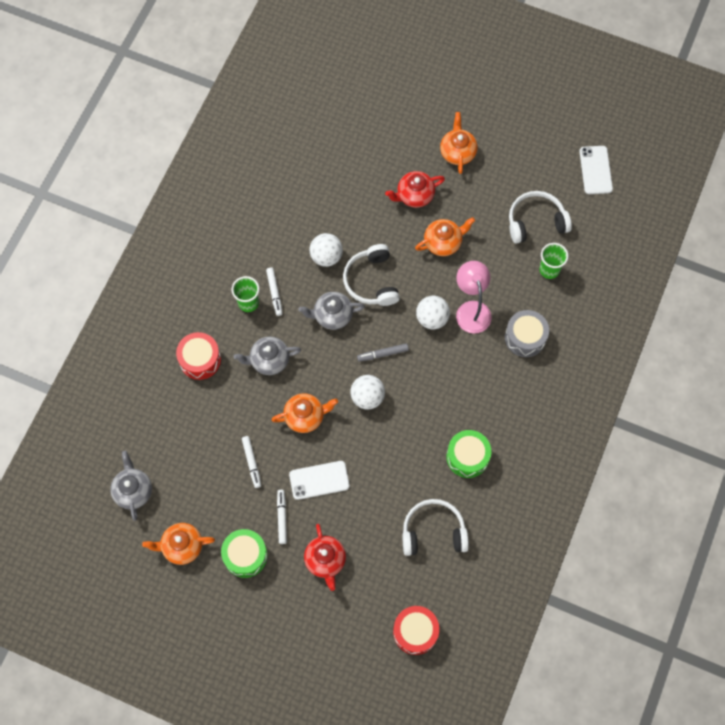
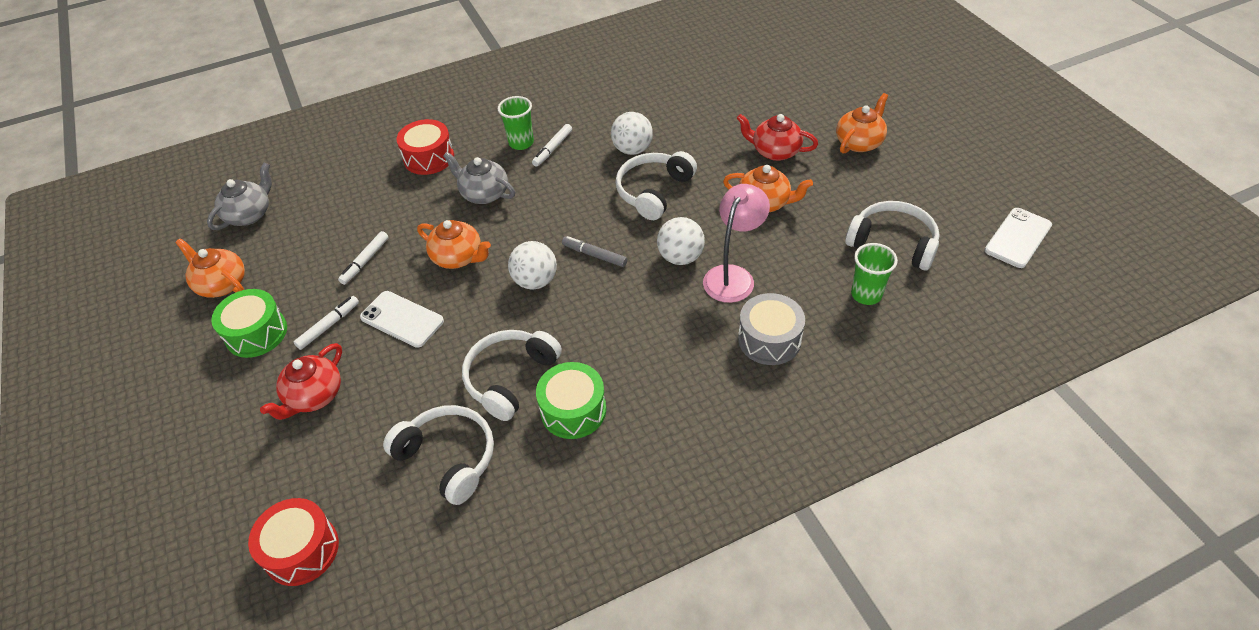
camera: 45 degrees right, 20 degrees down
grey teapot [298,292,365,330] -> none
none -> white headphones [462,330,562,421]

